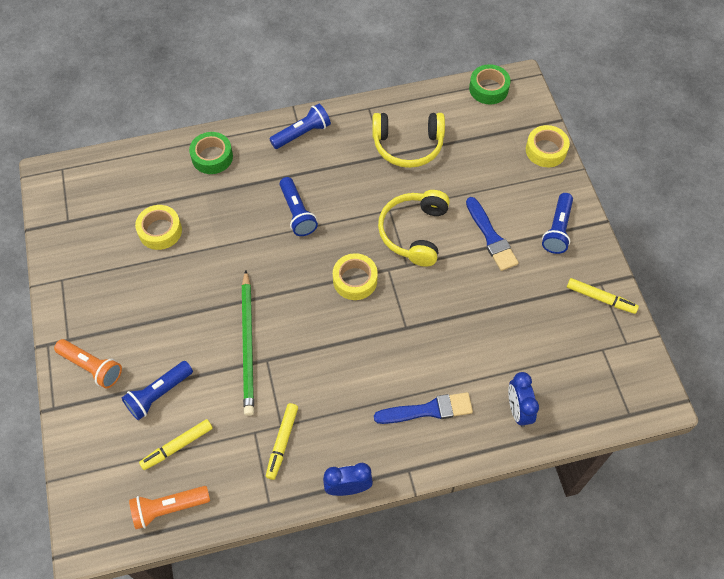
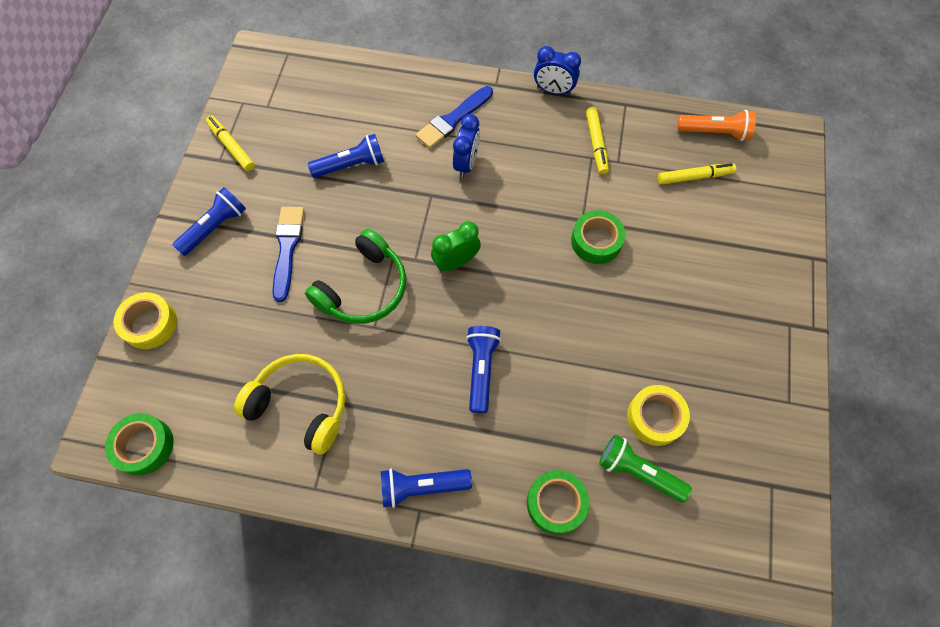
camera: 155 degrees left, 5 degrees up
orange flashlight [54,339,122,388] -> none
blue flashlight [122,361,193,420] -> blue flashlight moved to [308,134,384,178]
green pencil [242,270,254,416] -> green tape [571,210,626,264]
yellow marker [266,403,298,480] -> yellow marker turned 135 degrees clockwise [586,107,609,174]
yellow tape [333,253,378,300] -> green clock [431,221,481,272]
blue brush [374,392,473,424] -> blue brush turned 60 degrees counterclockwise [416,86,493,148]
yellow headphones [378,190,450,267] -> green headphones [305,229,406,324]
blue clock [508,372,539,427] -> blue clock moved to [453,114,480,178]
none -> green flashlight [599,435,692,503]

